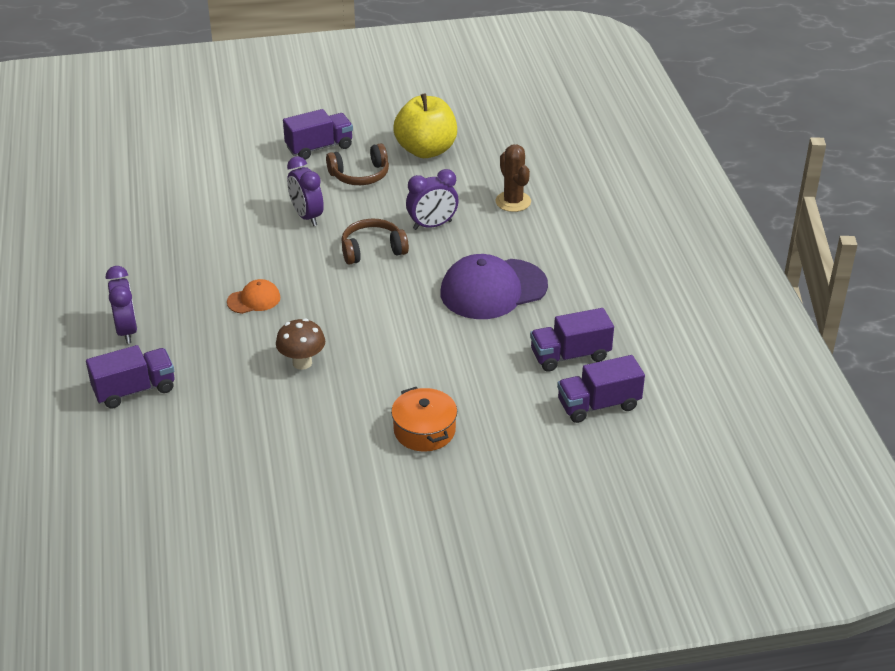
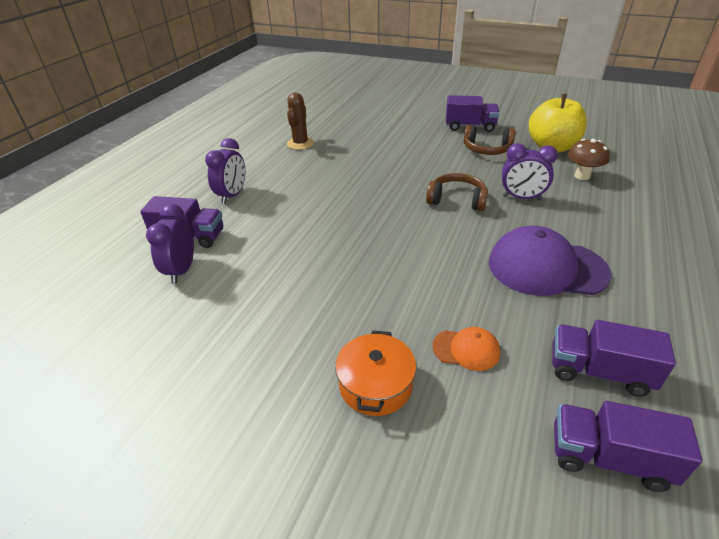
camera: 35 degrees right, 0 degrees up
orange cap [227,279,280,314] -> orange cap moved to [432,327,500,371]
brown mushroom [276,319,325,370] -> brown mushroom moved to [568,139,610,180]
purple clock [287,156,324,226] -> purple clock moved to [146,204,194,284]
brown cactus [496,145,531,212] -> brown cactus moved to [287,93,314,150]

